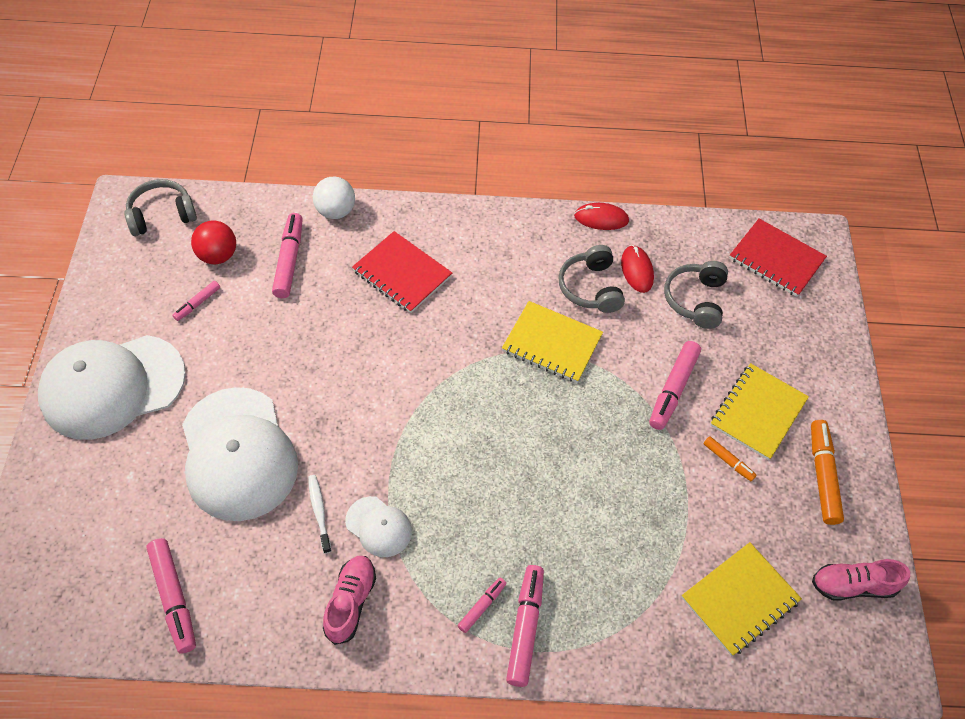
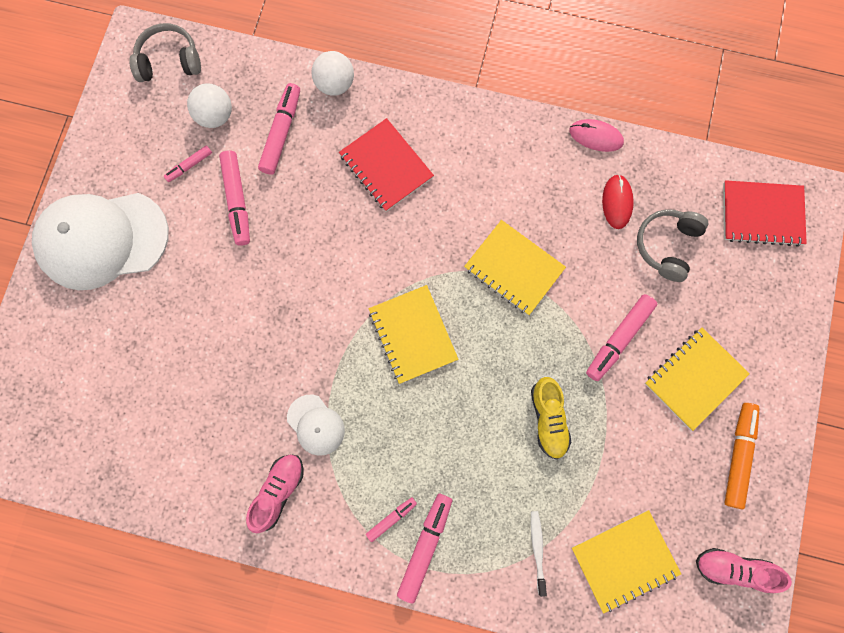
camera: 15 degrees right, 20 degrees up
pink marker [146,538,196,653] -> pink marker moved to [219,150,250,246]
white cap [182,387,298,521] -> none
red ball [191,220,236,264] -> white ball [187,83,232,128]
white toothbrush [308,475,332,554] -> white toothbrush moved to [531,511,547,597]
grey headphones [558,245,625,313] -> none
red mouse [574,203,629,230] -> pink mouse [569,119,624,152]
orange marker [704,436,756,481] -> none
red notebook [729,219,827,297] -> red notebook turned 45 degrees counterclockwise [723,180,807,246]
none -> yellow notebook [369,285,459,384]
none -> yellow shoe [531,377,571,459]

